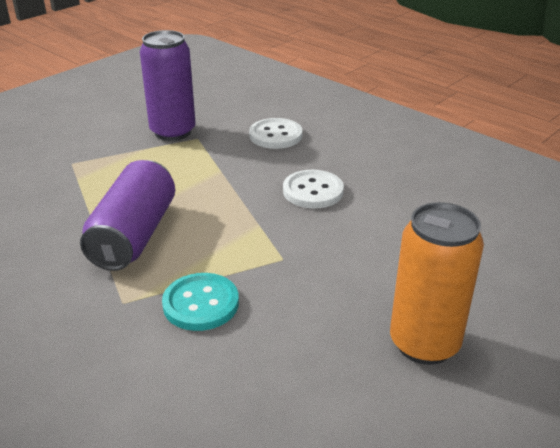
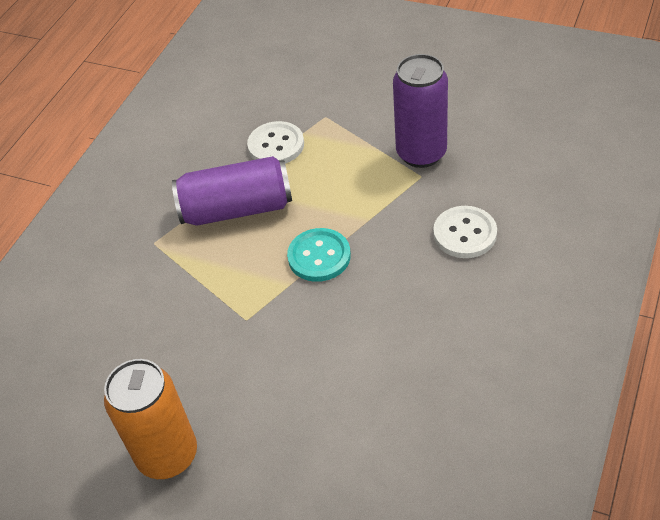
camera: 75 degrees right, 15 degrees up
turquoise button [162,273,239,331] -> turquoise button moved to [287,228,351,282]
white button [283,170,344,208] -> white button moved to [247,121,304,164]

